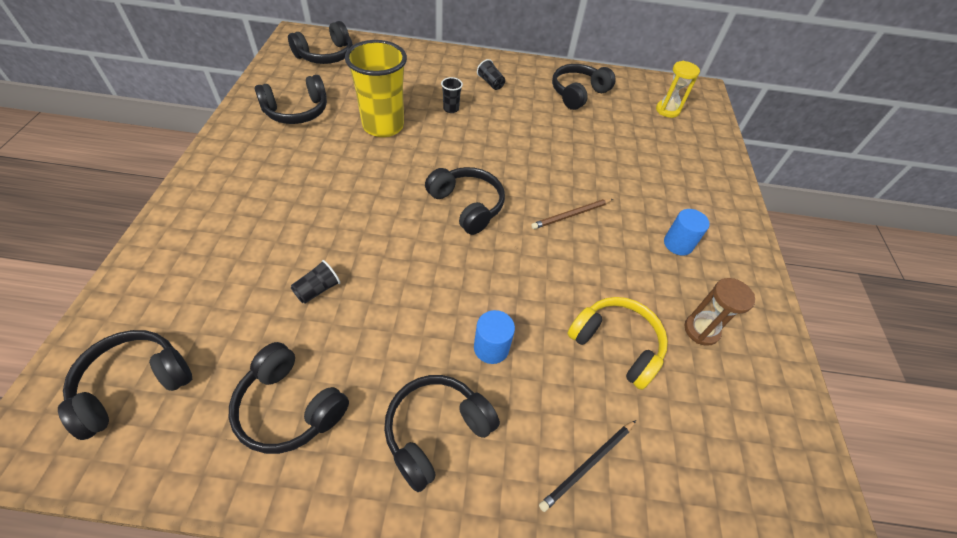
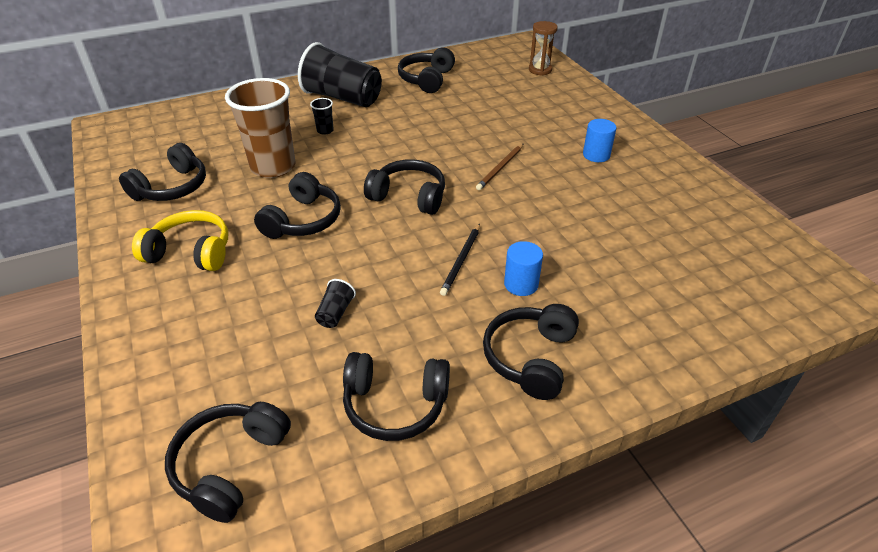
camera: 25 degrees left, 10 degrees down
black headphones [288,21,353,64] -> black headphones moved to [254,172,341,239]
yellow cup [345,40,407,137] -> brown cup [225,78,295,178]
black cup [477,59,505,90] -> black cup [298,42,382,107], size x2.47
black pencil [539,420,636,512] -> black pencil moved to [440,224,480,296]
yellow headphones [567,297,668,390] -> yellow headphones moved to [132,210,228,271]
yellow hourglass [656,61,700,118] -> none
brown hourglass [685,278,755,346] -> brown hourglass moved to [529,21,558,76]

